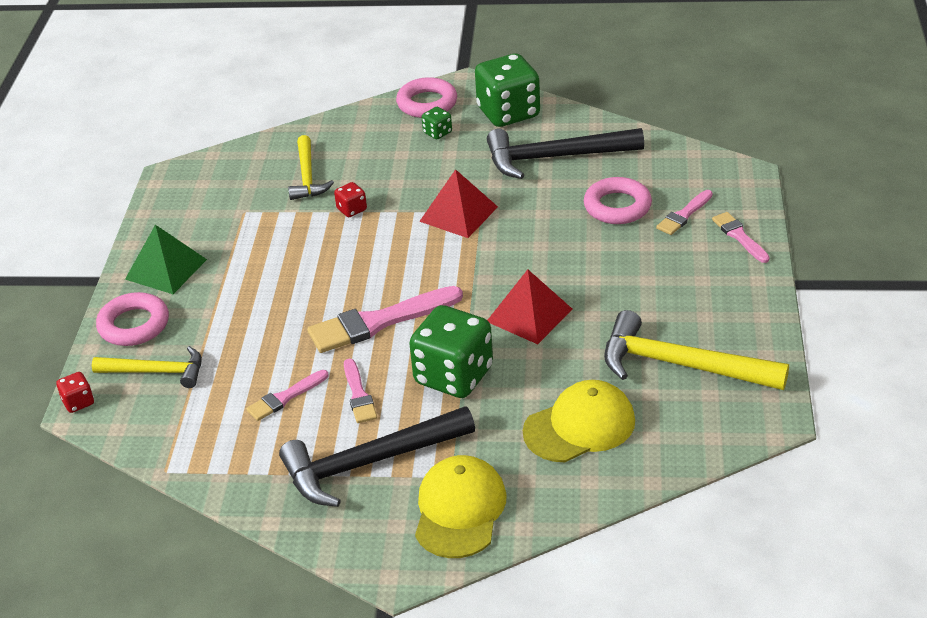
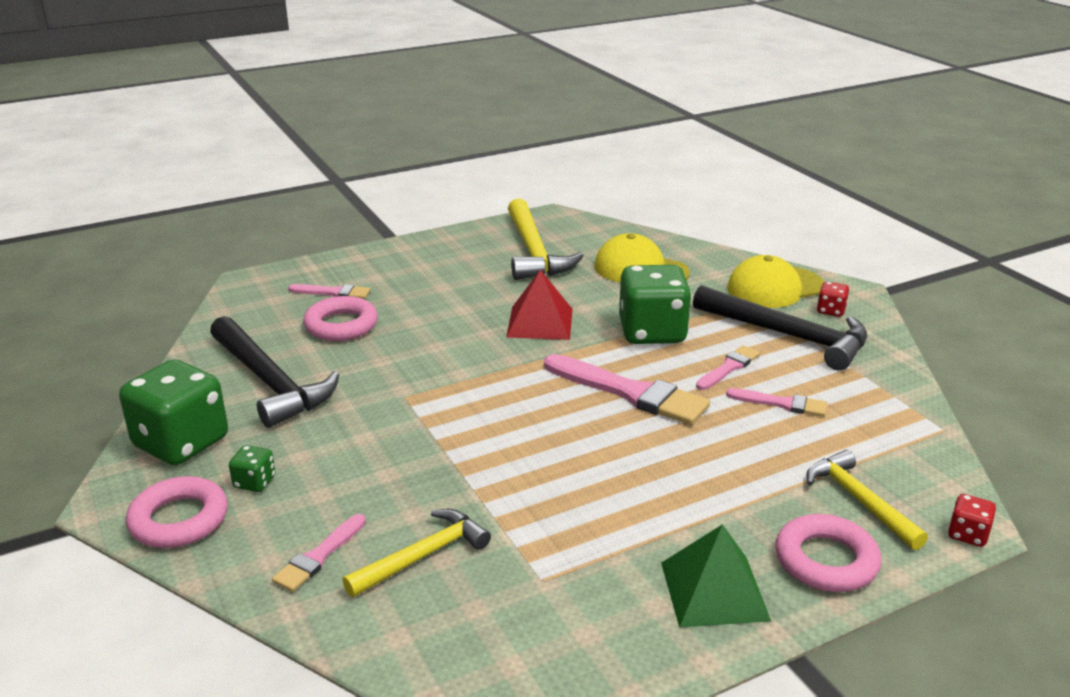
camera: 125 degrees left, 10 degrees down
red dice [334,182,367,217] -> red dice moved to [817,282,849,317]
red pyramid [419,169,498,238] -> none
pink brush [712,212,770,263] -> pink brush moved to [272,514,366,592]

